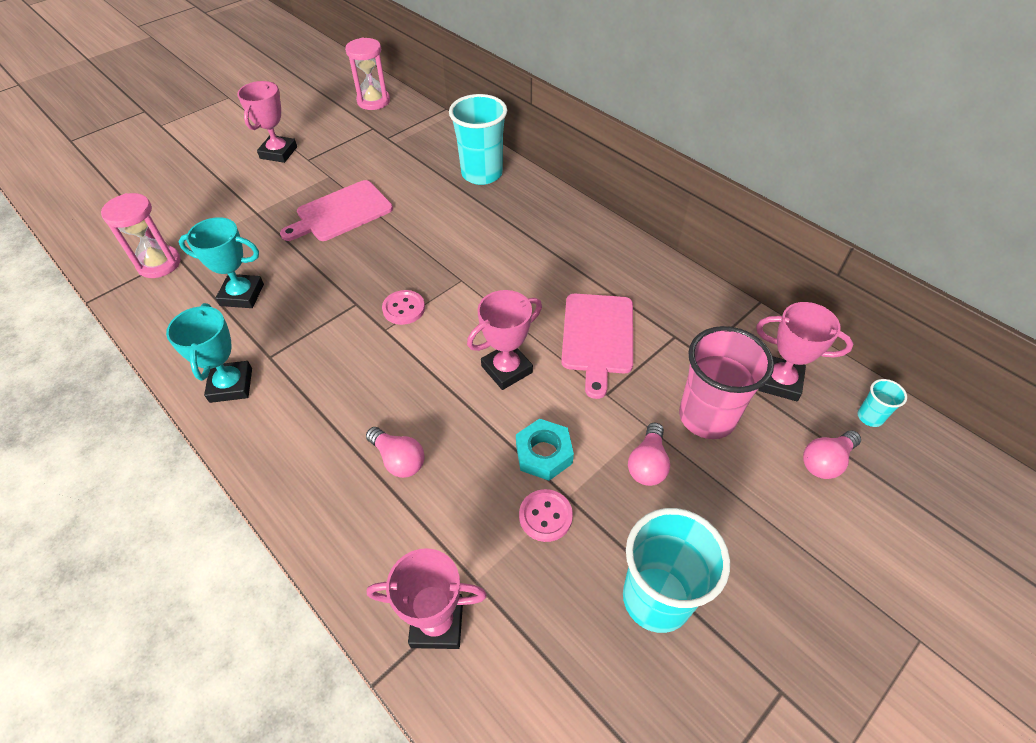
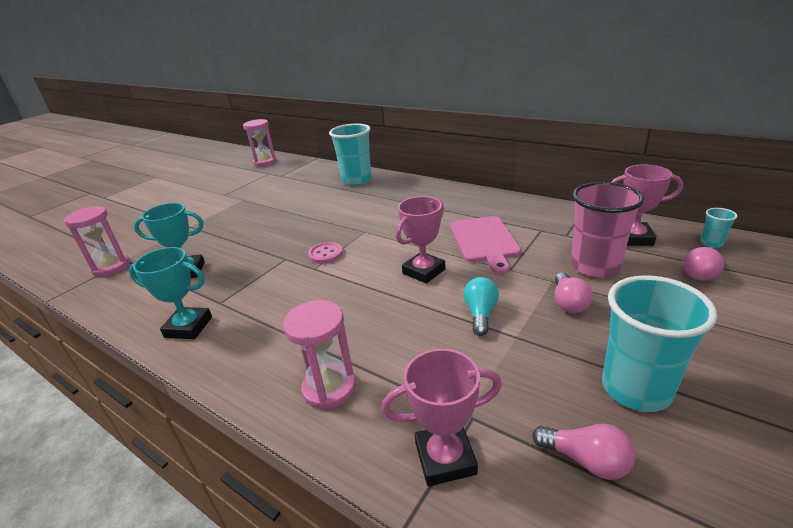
camera: 10 degrees left, 20 degrees down
turquoise trophy [166,303,252,403] -> turquoise trophy turned 60 degrees counterclockwise [129,247,212,339]
pink trophy [237,81,297,163] -> none
pink cutting board [280,180,393,241] -> none
pink light bulb [366,427,425,478] -> pink light bulb moved to [532,424,635,480]
turquoise nut [516,419,574,481] -> turquoise light bulb [464,277,499,336]
pink button [519,489,573,542] -> none
none -> pink hourglass [283,300,356,410]

